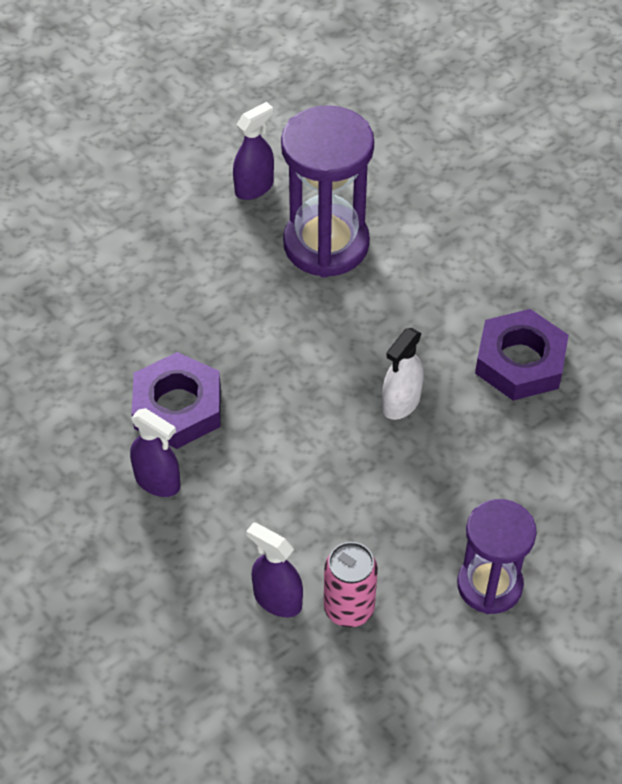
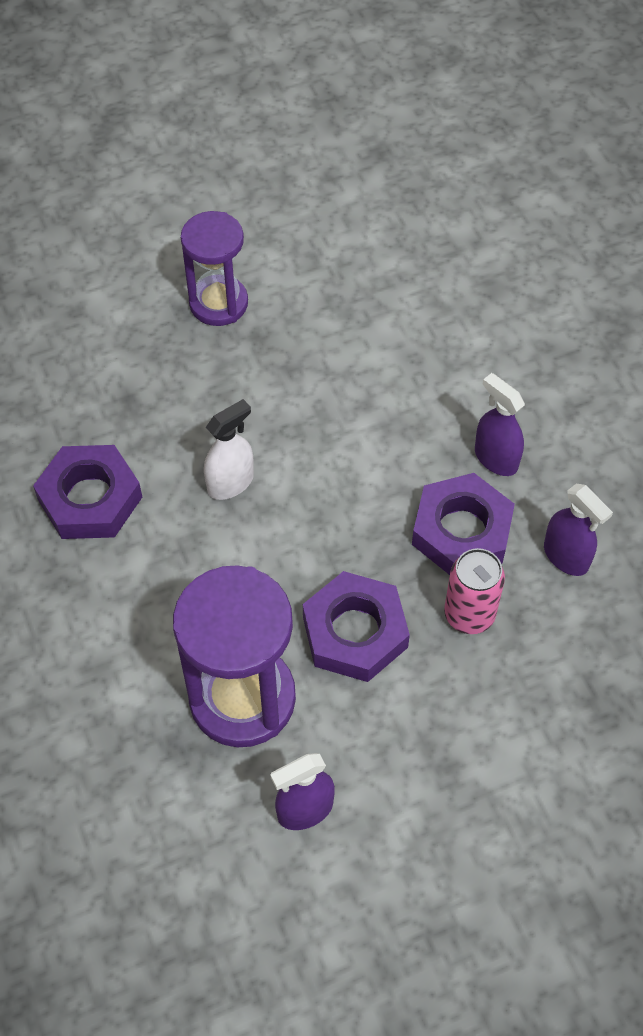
camera: 165 degrees left, 5 degrees up
purple spray bottle [246,522,303,617] -> purple spray bottle moved to [544,484,613,576]
pink can [324,542,378,627] -> pink can moved to [444,548,505,634]
none -> purple nut [303,571,410,682]

